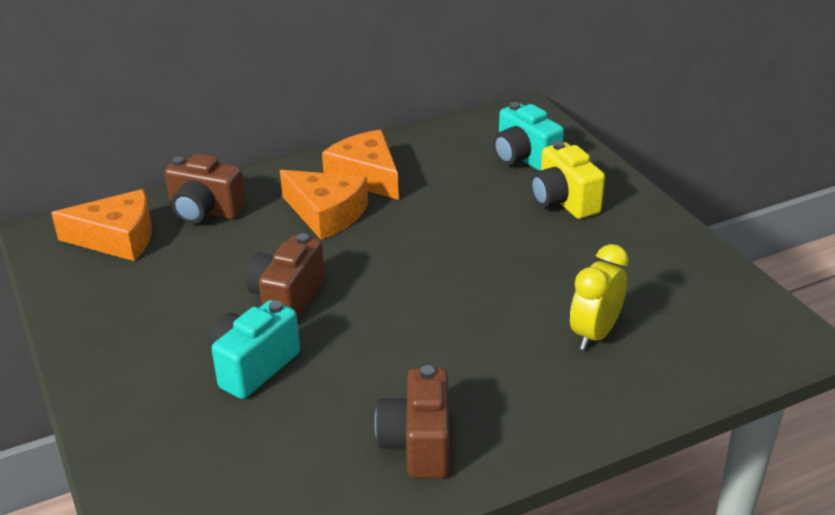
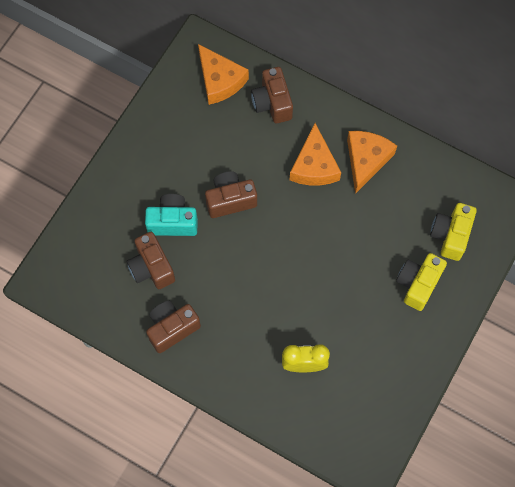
camera: 55 degrees right, 35 degrees up
turquoise camera [493,102,564,171] -> yellow camera [430,203,477,261]
none -> brown camera [127,232,175,289]

